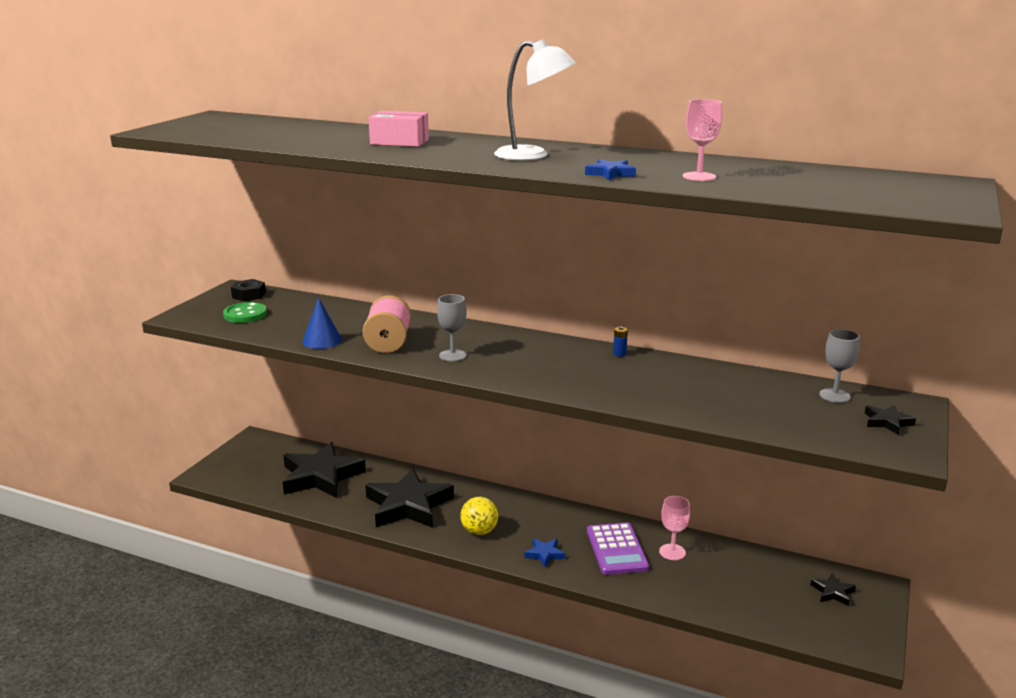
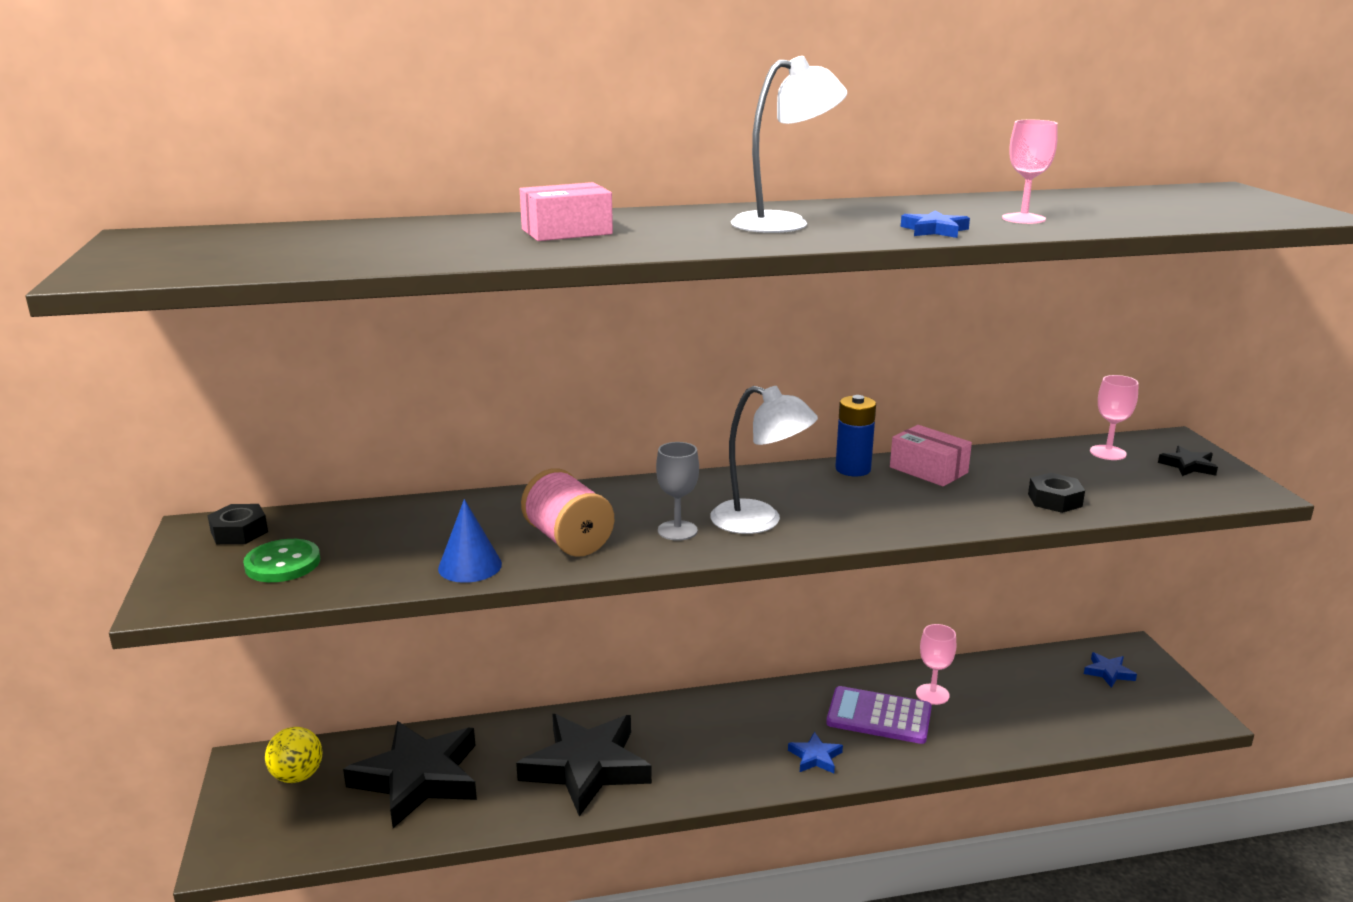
camera: 35 degrees left, 0 degrees up
yellow ball [460,497,498,535] -> yellow ball moved to [265,727,322,783]
purple calculator [587,522,649,575] -> purple calculator turned 150 degrees clockwise [826,686,932,744]
blue battery [613,327,628,357] -> blue battery [835,395,876,476], size x2.05
black star [810,573,856,606] -> blue star [1084,652,1137,688]
grey goblet [819,329,860,403] -> pink goblet [1090,375,1139,460]
none -> white lamp [710,386,818,534]
none -> pink box [890,425,972,486]
none -> black nut [1028,473,1085,513]

